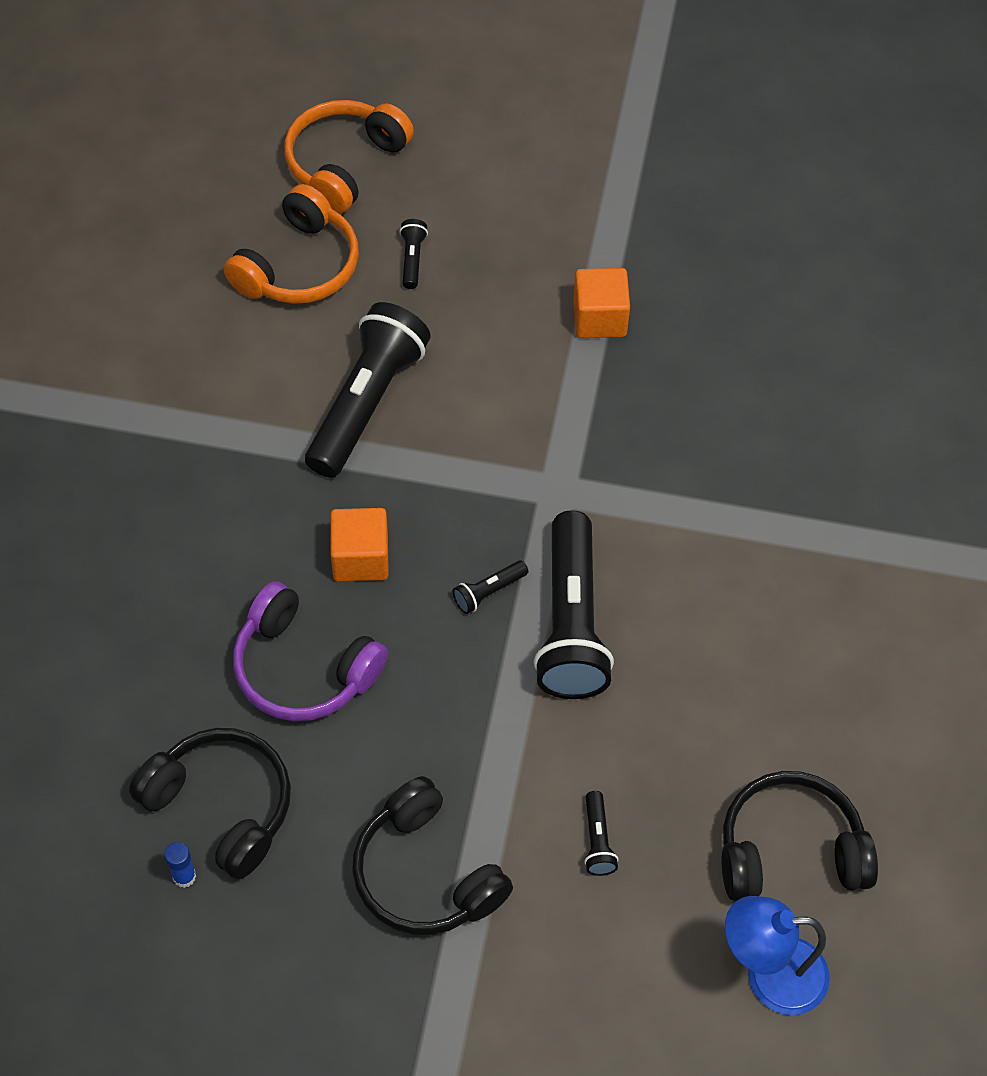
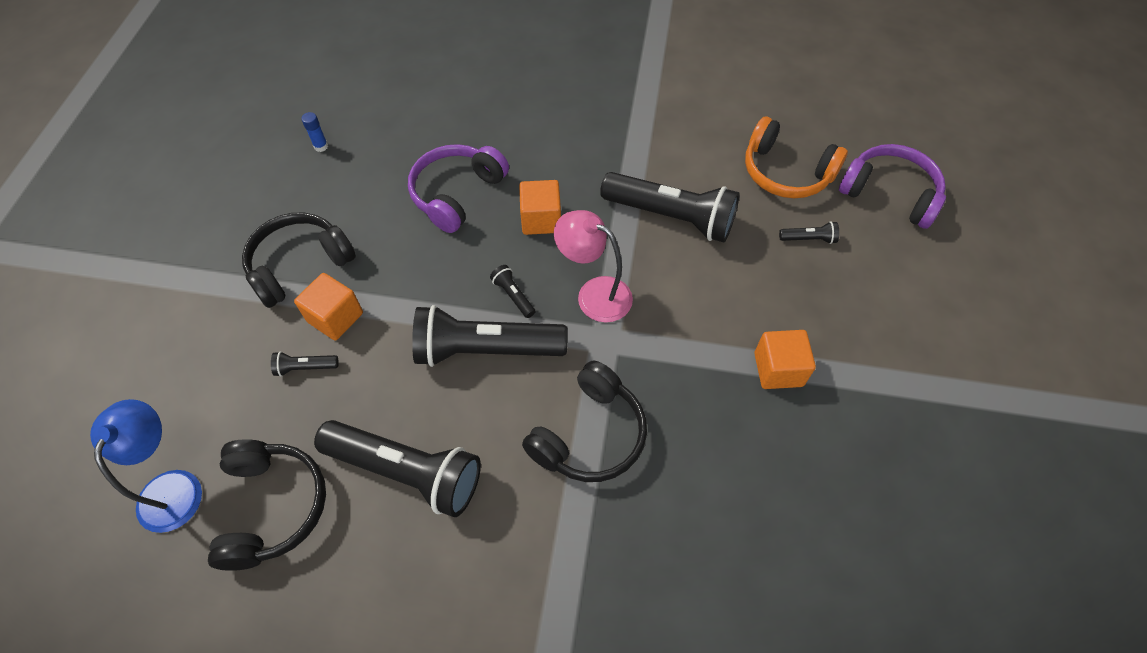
camera: 90 degrees right, 0 degrees up
black headphones [129,728,291,880] -> black headphones moved to [522,361,647,482]
orange headphones [284,100,414,214] -> purple headphones [839,144,946,229]
none -> orange cube [294,273,363,340]
none -> black flashlight [314,420,481,517]
none -> pink lamp [554,210,633,322]

